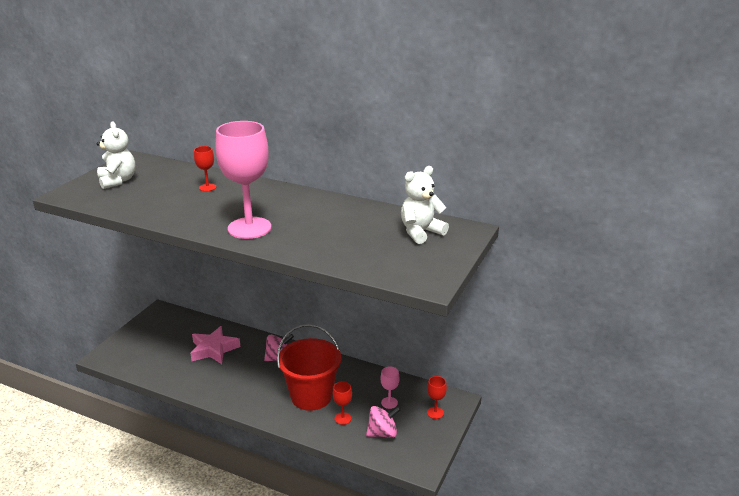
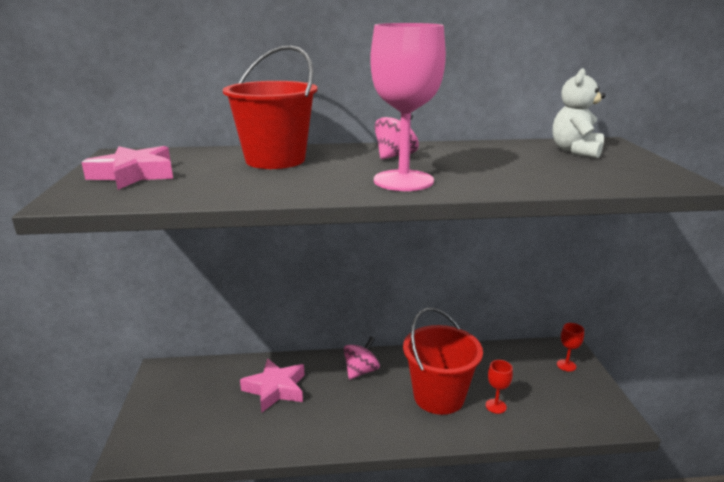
camera: 30 degrees left, 5 degrees down
white teddy bear [97,121,135,189] -> pink star [81,146,173,190]
red goblet [194,146,216,191] -> red bucket [223,45,317,169]
pink spinning top [366,406,401,438] -> pink spinning top moved to [374,114,419,160]
pink goblet [380,366,400,409] -> none

